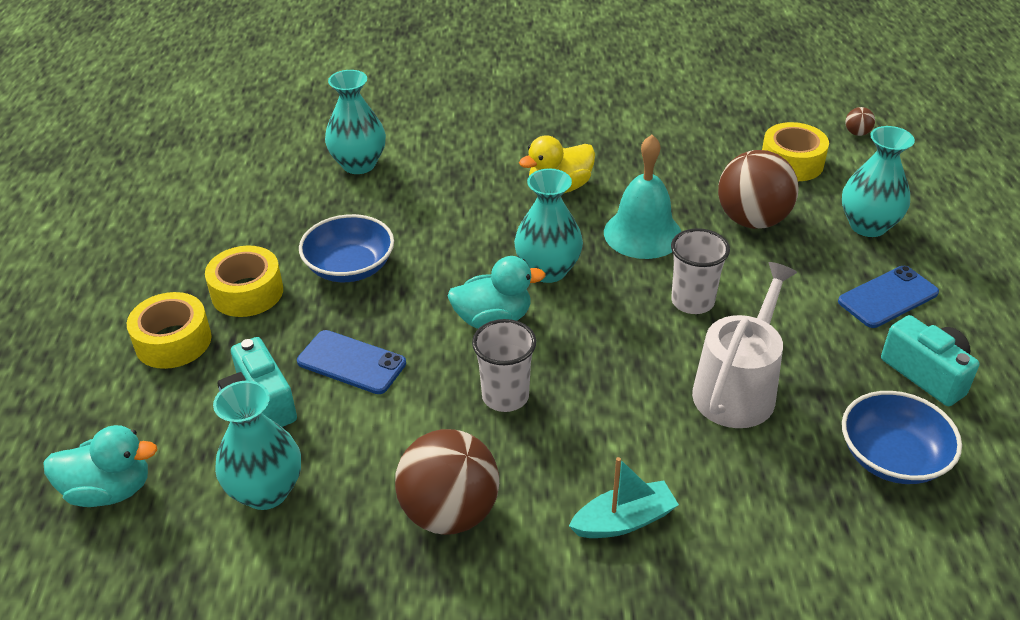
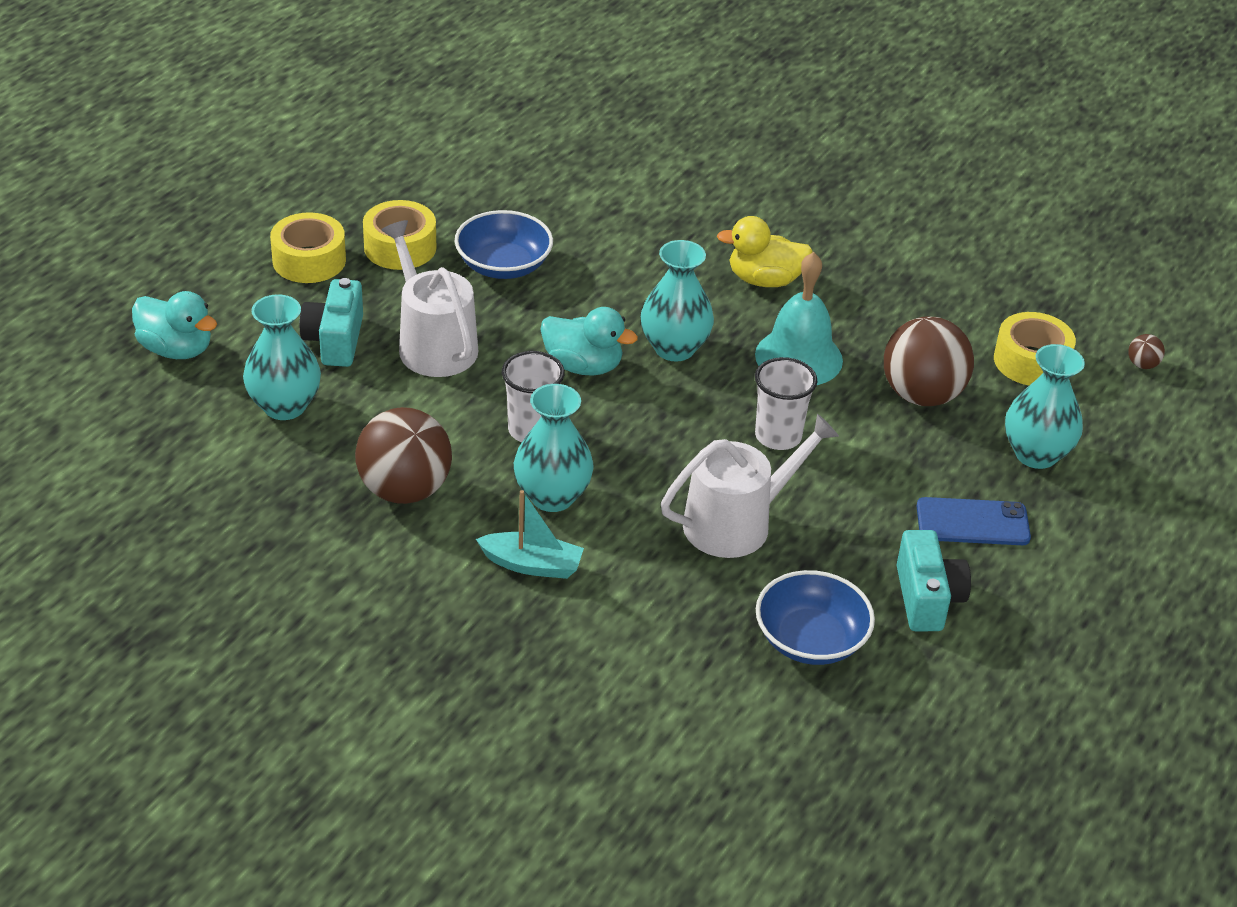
camera: 30 degrees right, 0 degrees up
blue phone [297,330,406,394] -> white watering can [381,220,478,377]
turquoise vase [325,70,386,174] -> turquoise vase moved to [514,384,594,512]

